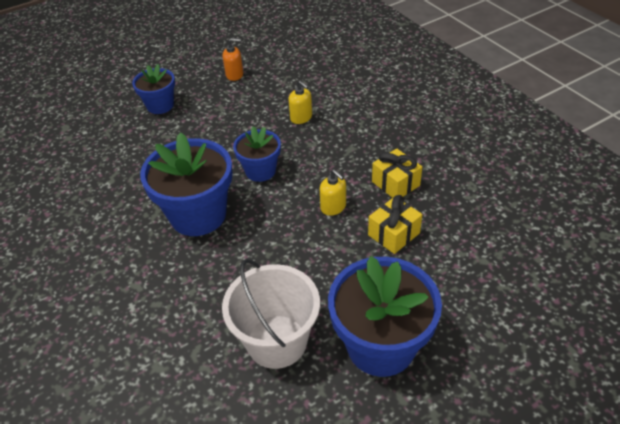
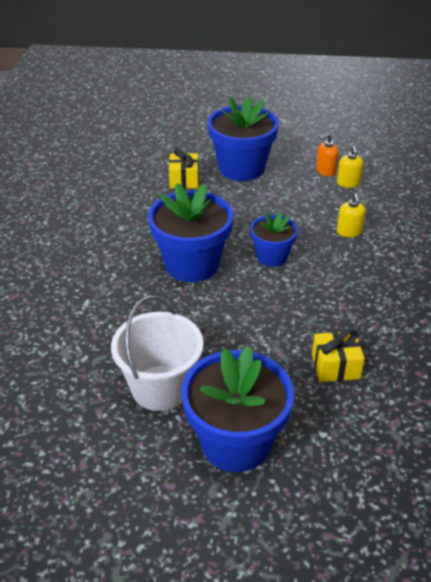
camera: 35 degrees right, 5 degrees down
blue flower pot [132,64,175,114] -> blue flower pot [207,97,279,181], size x1.73
orange soap dispenser [223,38,243,81] -> orange soap dispenser turned 120 degrees clockwise [316,133,339,176]
yellow soap dispenser [320,169,346,216] -> yellow soap dispenser moved to [337,146,363,188]
yellow gift [372,148,422,198] -> yellow gift moved to [169,148,199,189]

